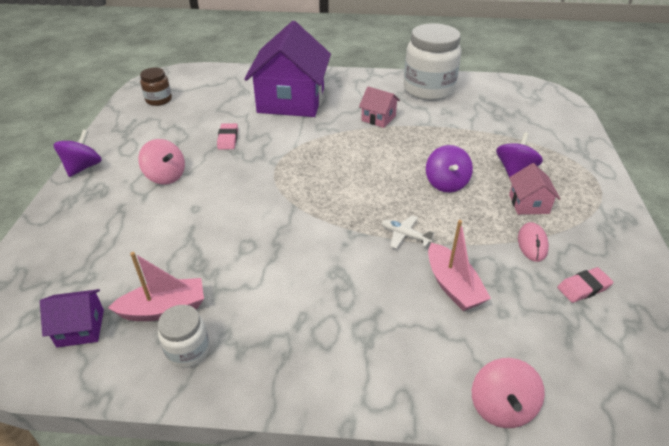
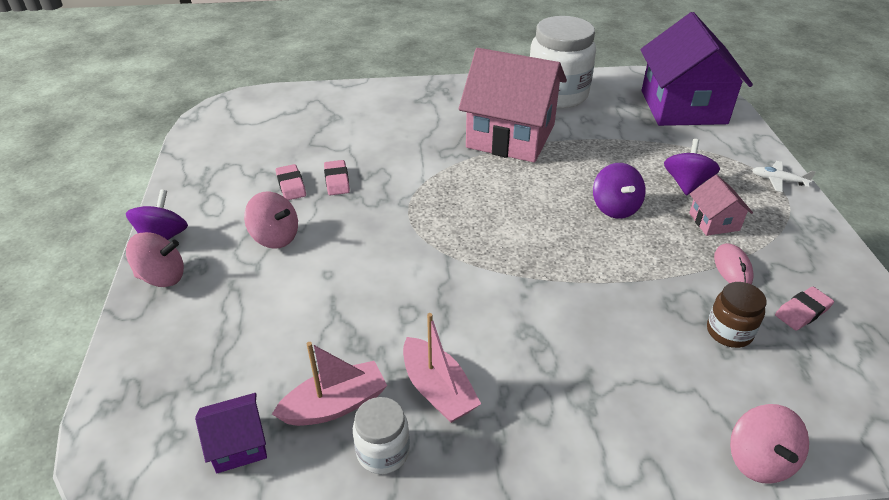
camera: 10 degrees left, 0 degrees up
brown jar [140,68,172,106] -> brown jar moved to [707,282,767,348]
purple house [244,21,331,117] -> purple house moved to [640,12,753,126]
pink house [359,87,400,128] -> pink house [459,48,567,163], size x2.30
white plane [381,215,434,249] -> white plane moved to [752,161,816,192]
pink boat [428,220,491,311] -> pink boat moved to [403,313,481,423]
none -> pink spinning top [126,232,184,287]
none -> pink eraser [276,164,306,200]

